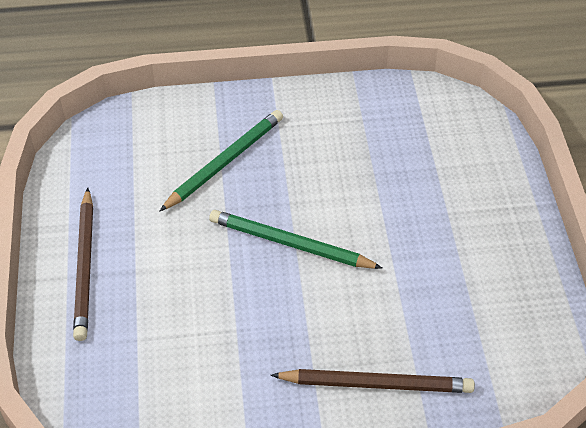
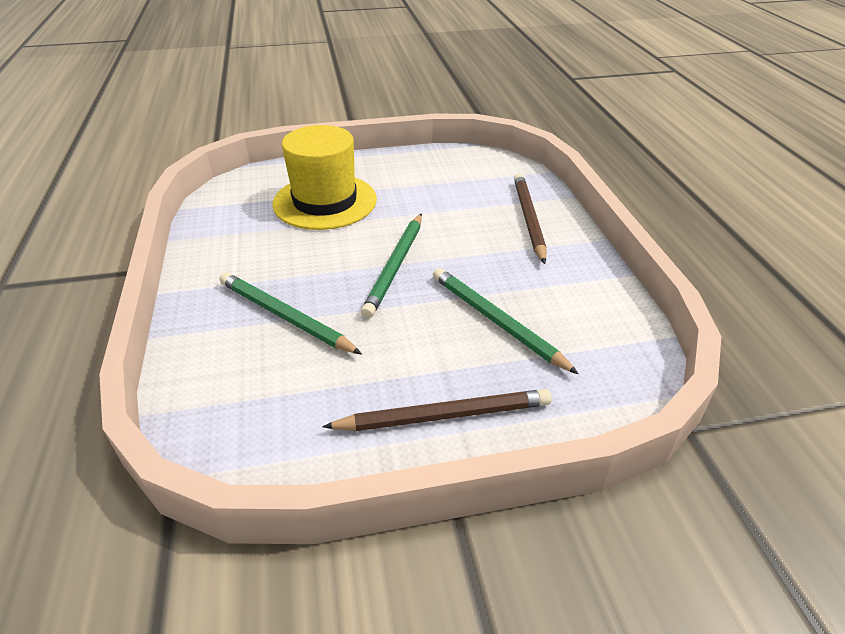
camera: 95 degrees left, 10 degrees down
none -> yellow hat [272,125,377,230]
none -> green pencil [433,268,579,374]

